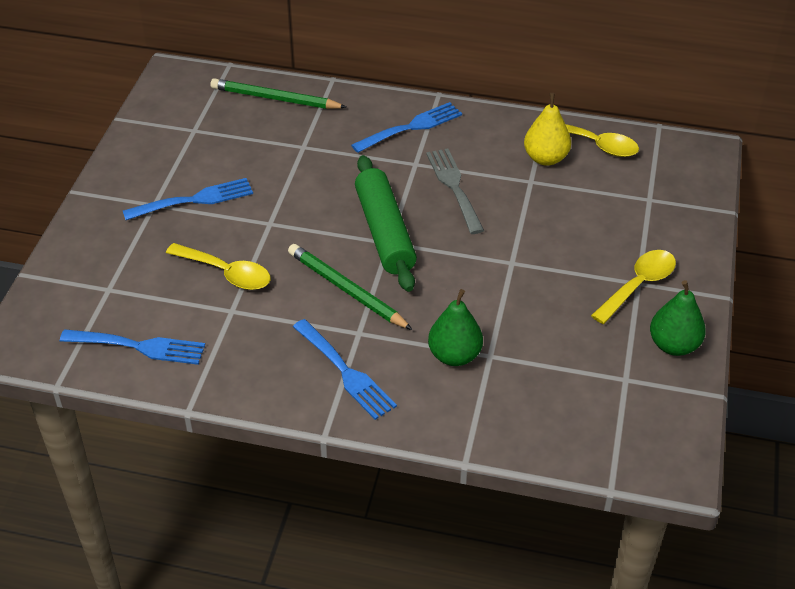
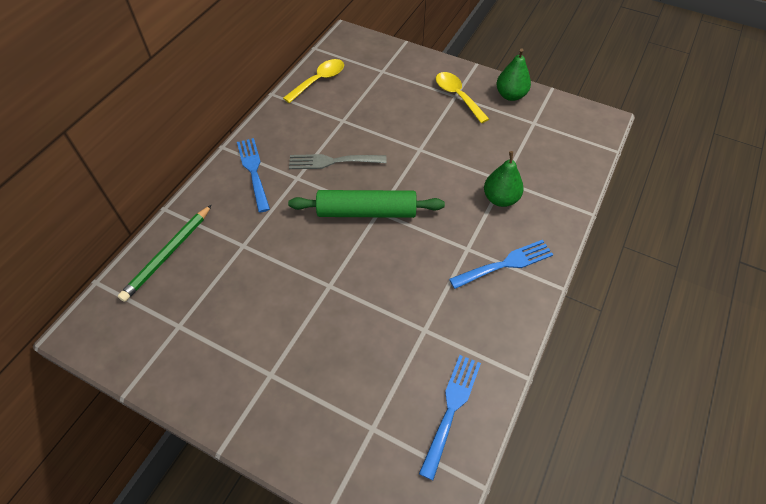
camera: 75 degrees left, 10 degrees up
blue fork [123,178,253,220] -> none
yellow spoon [166,243,271,290] -> none
green pencil [288,244,413,330] -> none
yellow pear [524,93,571,166] -> none

